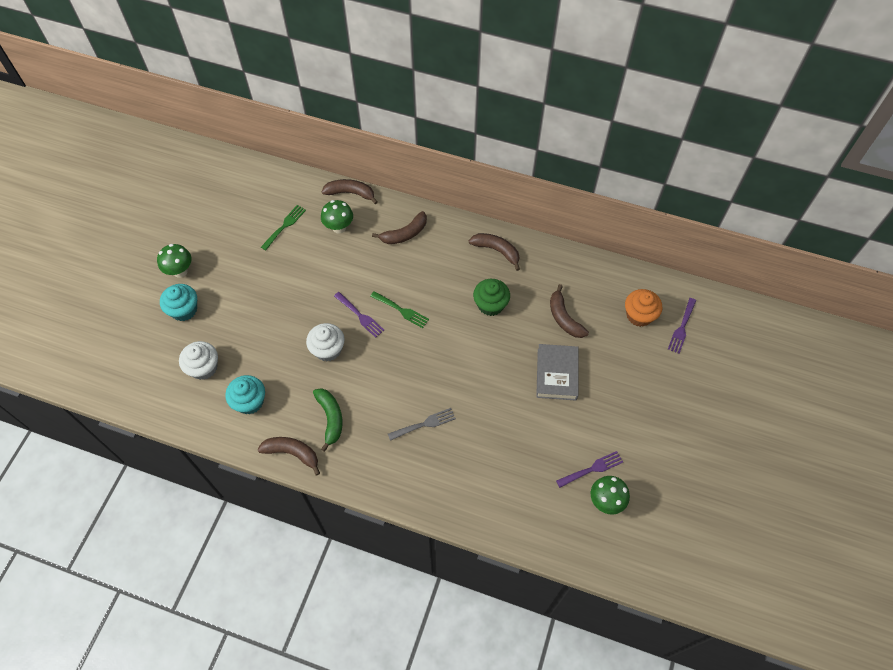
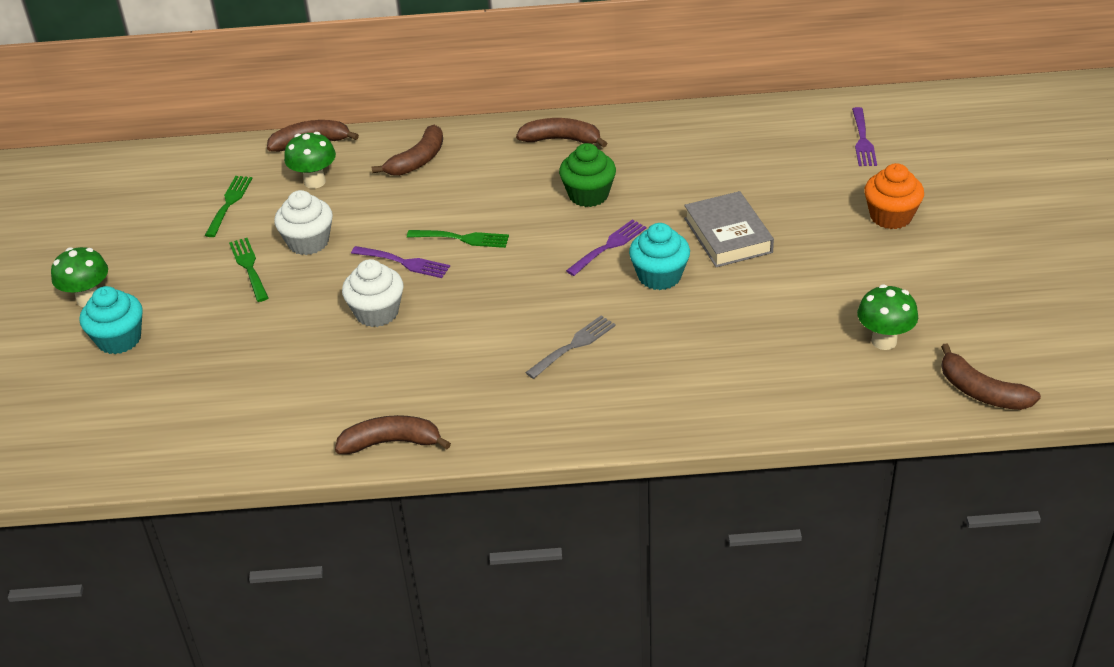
camera: 20 degrees left, 20 degrees down
white cupcake [179,341,218,380] -> white cupcake moved to [274,190,333,255]
turquoise cupcake [225,375,265,414] -> turquoise cupcake moved to [629,223,690,290]
green banana [313,388,342,452] -> none
brown banana [550,284,589,338] -> brown banana moved to [941,343,1041,410]
purple fork [556,451,623,488] -> purple fork moved to [566,219,646,276]
orange cupcake [625,289,662,327] -> orange cupcake moved to [864,163,924,229]
none -> green fork [229,238,268,302]

